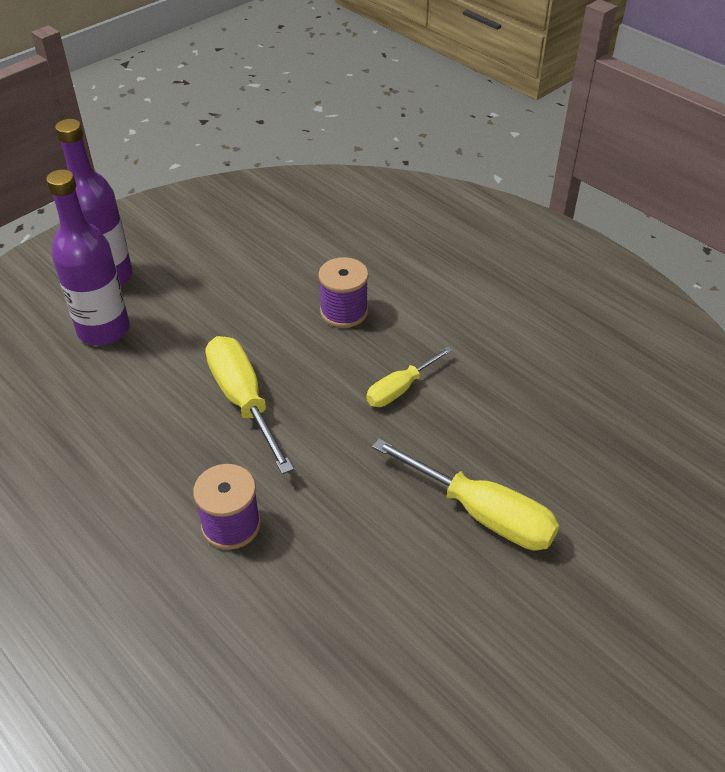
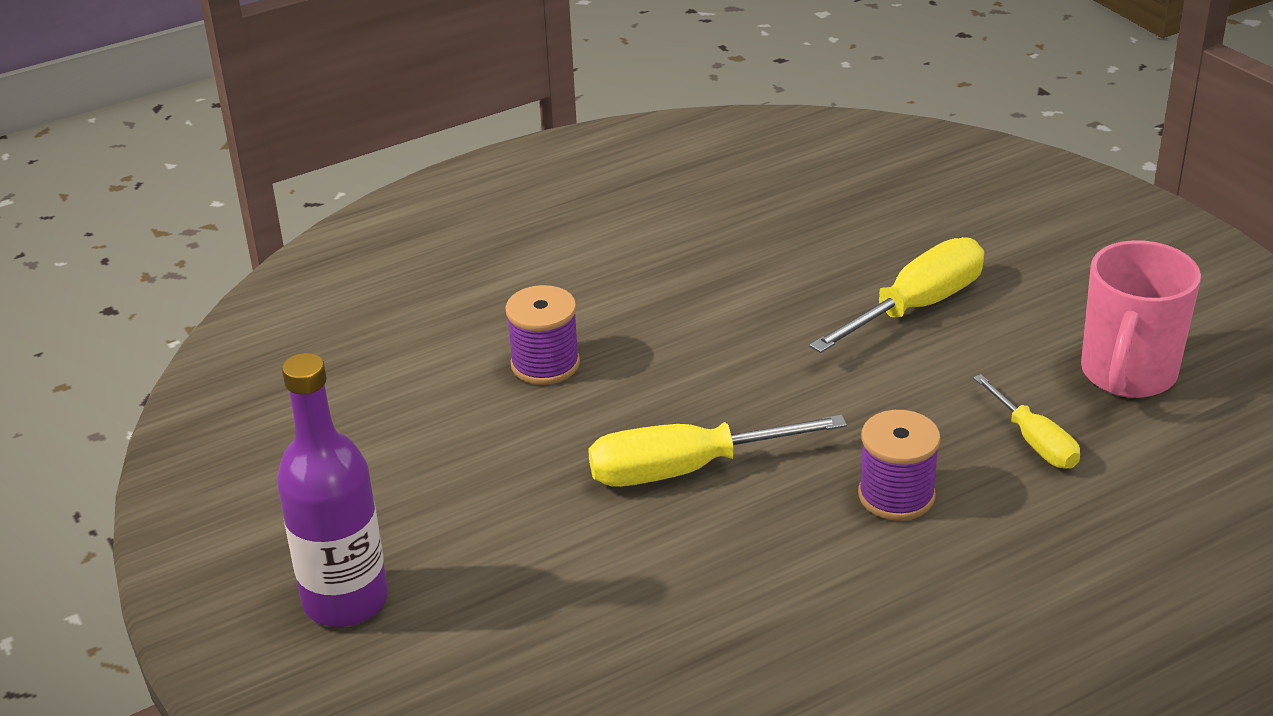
camera: 75 degrees left, 10 degrees down
purple bottle [46,169,130,345] -> none
yellow screwdriver [366,346,453,407] -> yellow screwdriver moved to [973,374,1080,469]
none -> pink mug [1081,240,1201,398]

